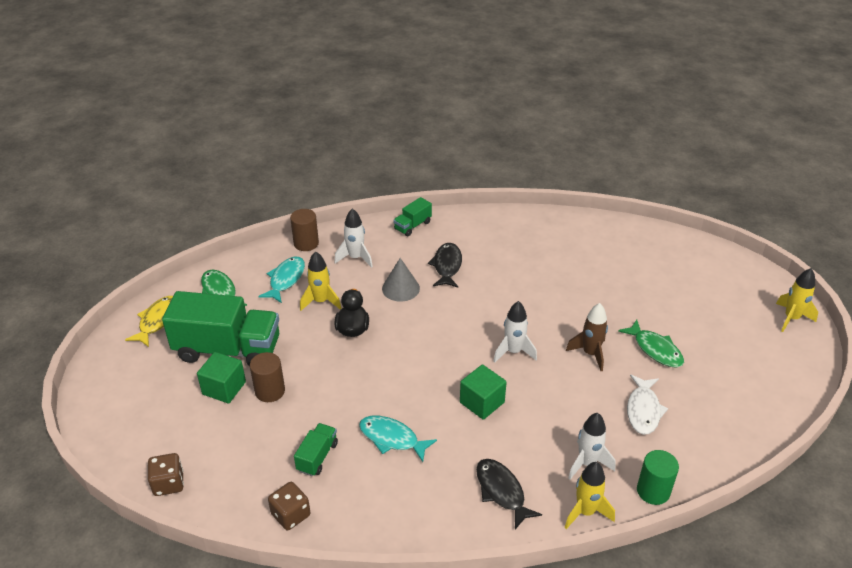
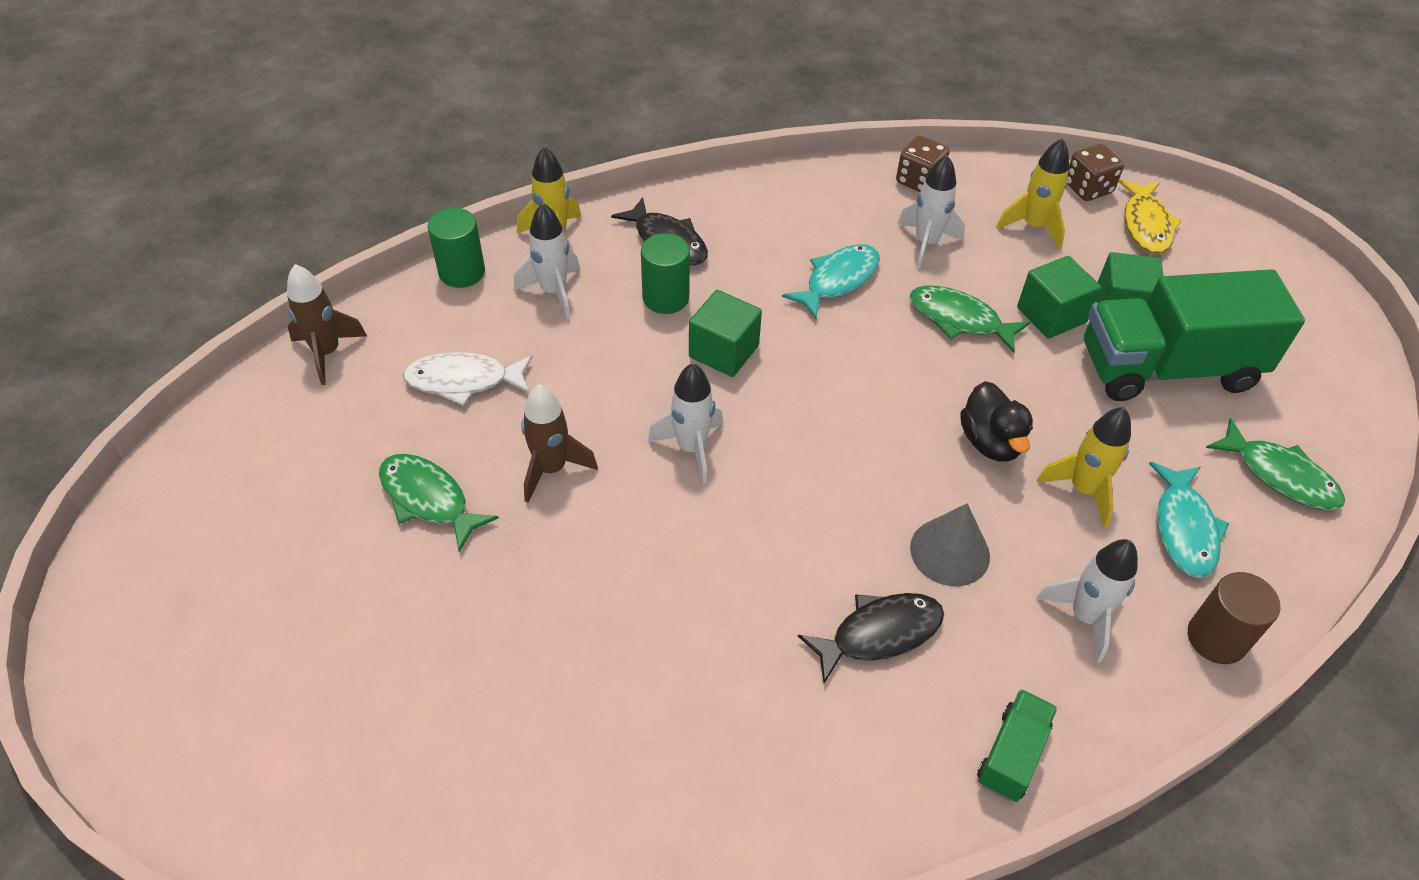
camera: 165 degrees right, 10 degrees up
yellow fish [125,296,173,347] -> yellow fish moved to [1118,179,1182,254]
brown cylinder [250,352,285,402] -> green cube [1017,256,1101,339]
green truck [294,423,338,476] -> white rocket [898,155,965,269]
turquoise fish [359,416,437,462] -> turquoise fish turned 60 degrees counterclockwise [782,244,880,319]
black fish [428,243,462,288] -> black fish turned 105 degrees counterclockwise [798,593,944,683]
white fish [627,374,668,435] -> white fish turned 90 degrees counterclockwise [403,352,533,406]
yellow rocket [776,268,818,332] -> yellow rocket moved to [996,138,1069,249]
none -> brown rocket [287,264,367,385]
none -> green cylinder [641,233,690,314]
none -> green fish [910,285,1030,353]

